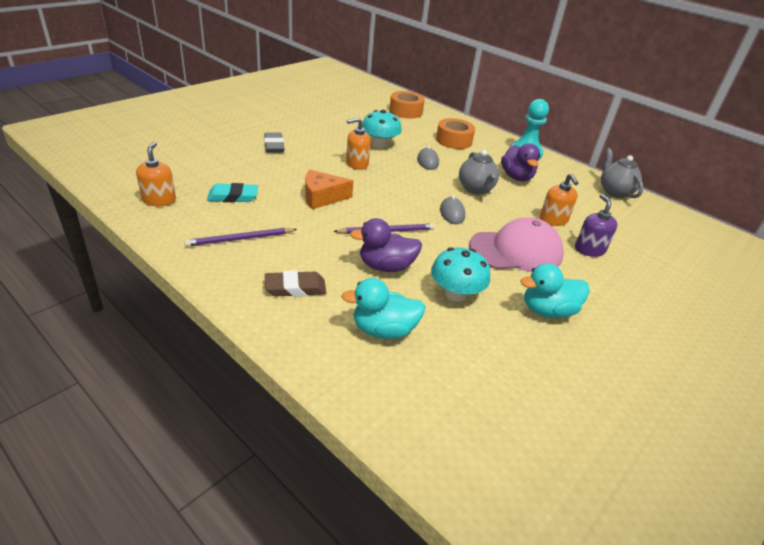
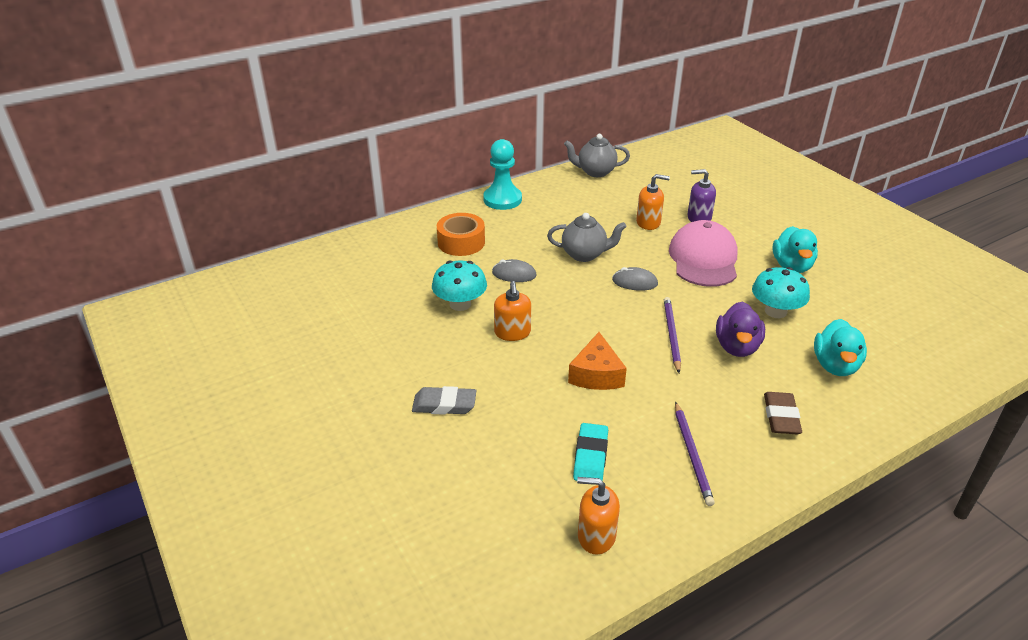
camera: 70 degrees left, 0 degrees up
orange tape [389,91,425,118] -> none
purple duck [501,143,540,181] -> none

